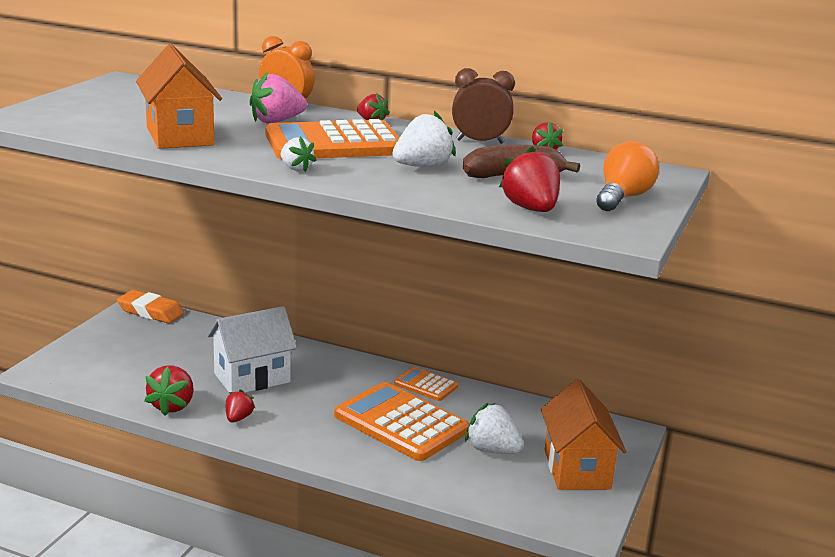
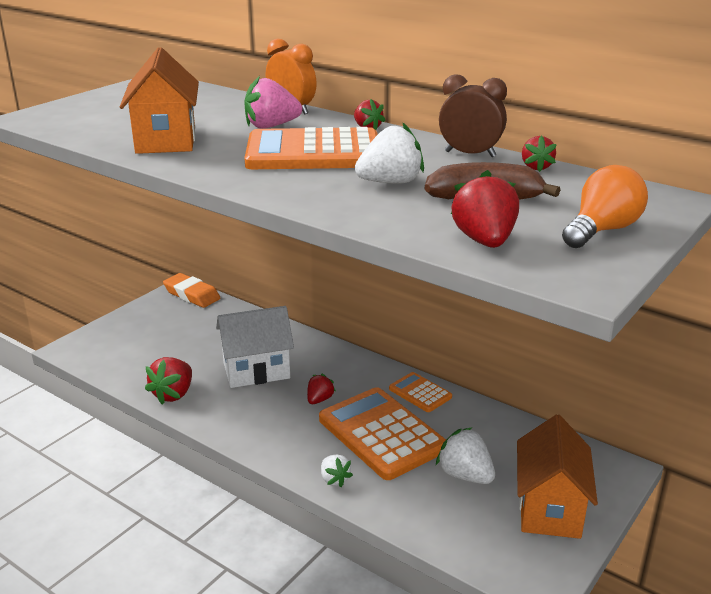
camera: 15 degrees right, 5 degrees up
red strawberry [226,389,255,423] -> red strawberry moved to [307,374,336,404]
white strawberry [281,137,317,172] -> white strawberry moved to [321,455,353,487]

